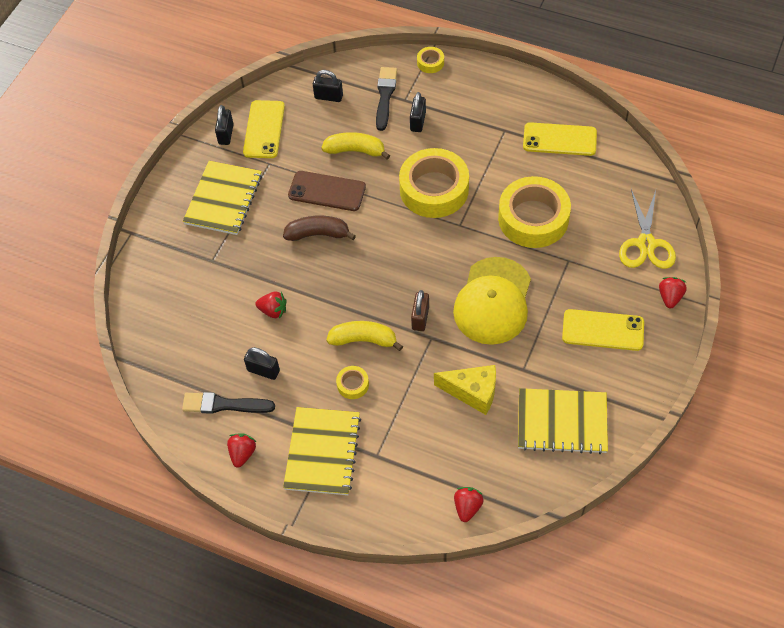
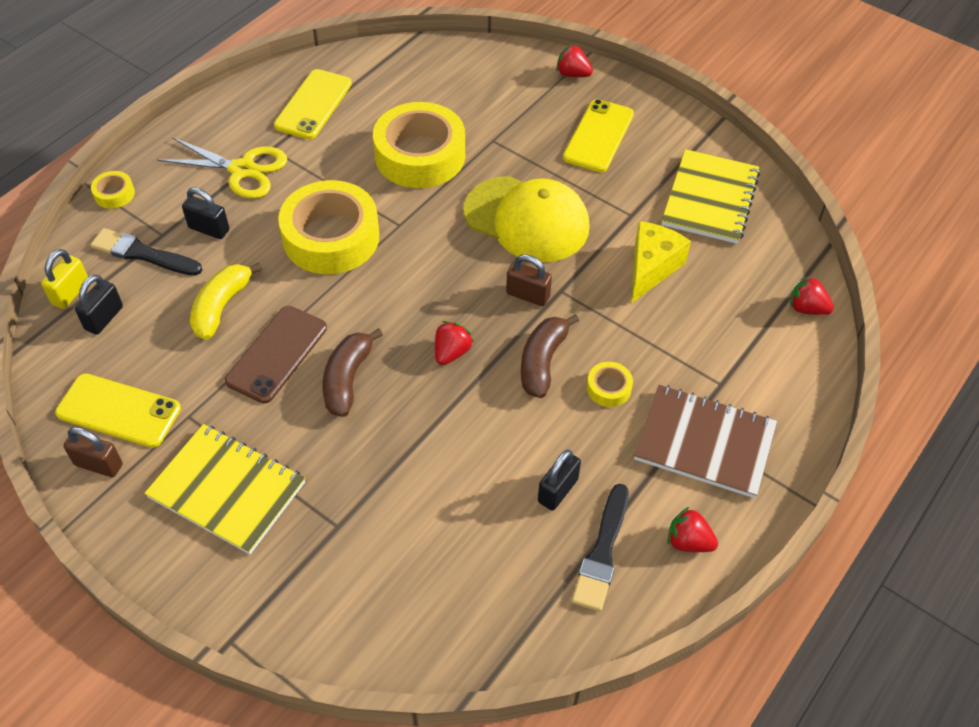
camera: 80 degrees left, 5 degrees down
black padlock [215,105,234,145] -> brown padlock [63,427,123,478]
red strawberry [255,291,287,319] -> red strawberry moved to [435,321,474,365]
yellow notebook [283,407,361,495] -> brown notebook [634,385,777,498]
yellow banana [326,321,403,351] -> brown banana [521,314,579,398]
yellow scissors [619,189,676,269] -> yellow scissors moved to [157,137,287,199]
none -> yellow padlock [41,249,88,309]

